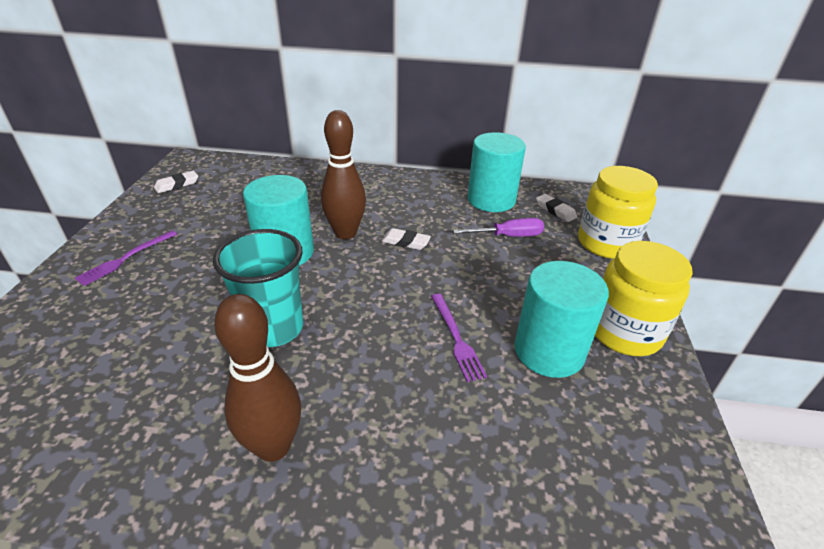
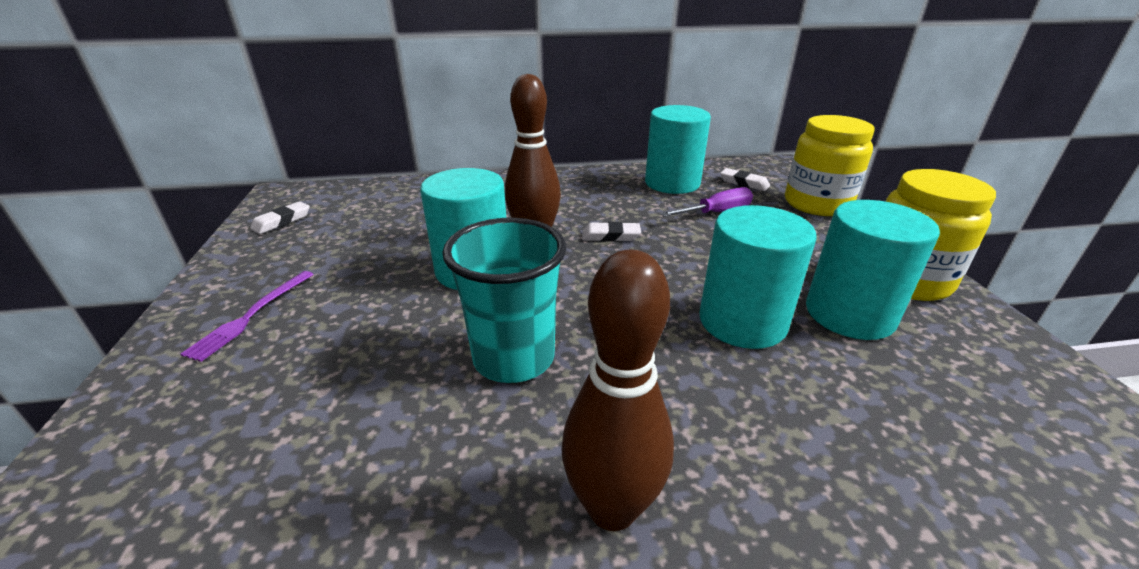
camera: 15 degrees left, 5 degrees down
purple fork [431,294,487,382] -> turquoise cylinder [699,205,816,349]

